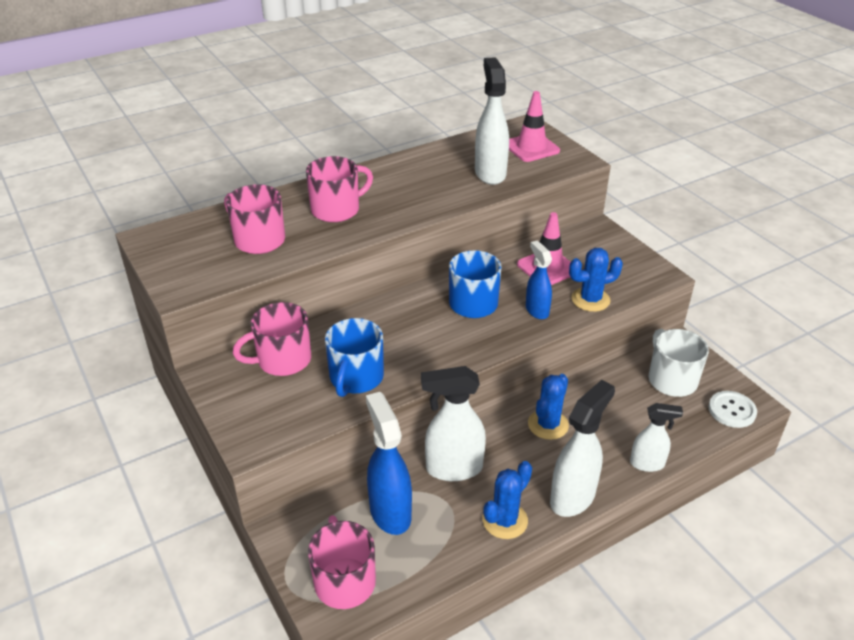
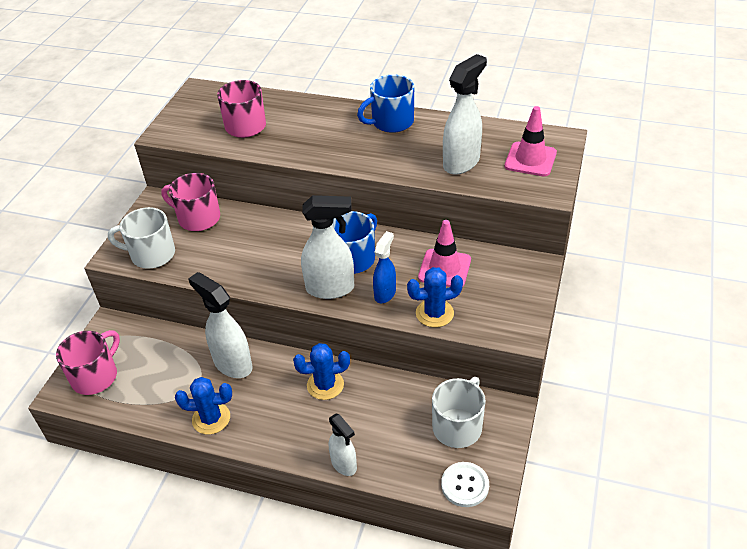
camera: 50 degrees right, 5 degrees up
pink mug [306,156,373,222] -> none
blue mug [325,318,384,397] -> blue mug moved to [357,75,414,133]
blue spray bottle [366,392,412,535] -> none
white spray bottle [550,380,615,517] -> white spray bottle moved to [301,195,354,299]
blue cactus [569,248,623,312] -> blue cactus turned 45 degrees counterclockwise [407,267,463,328]
none -> white mug [108,207,175,269]

